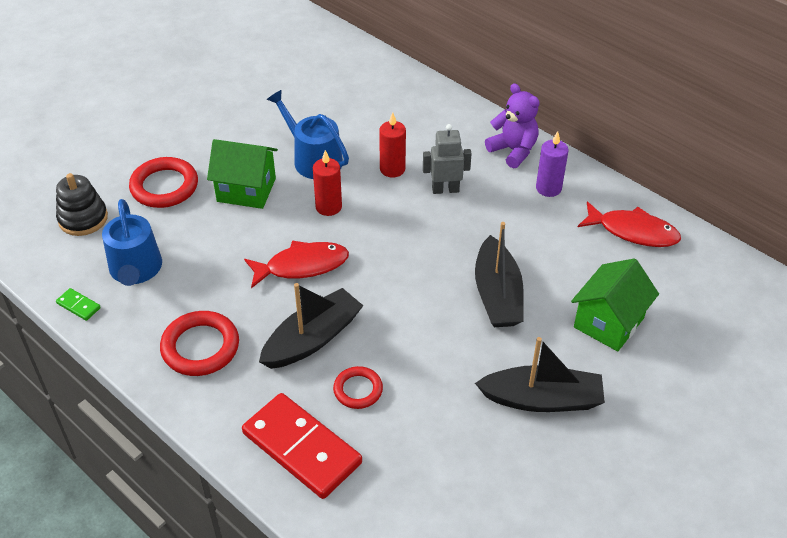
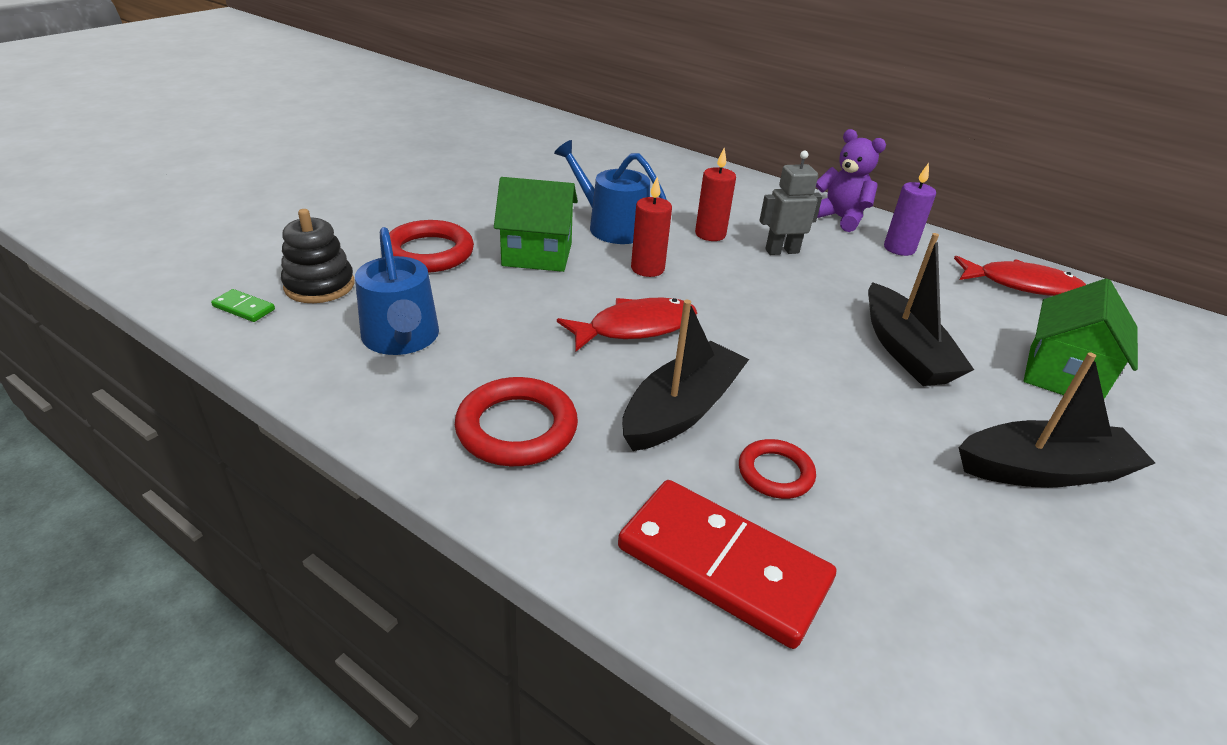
camera: 10 degrees left, 10 degrees down
green domino [56,288,101,321] -> green domino moved to [211,289,275,322]

